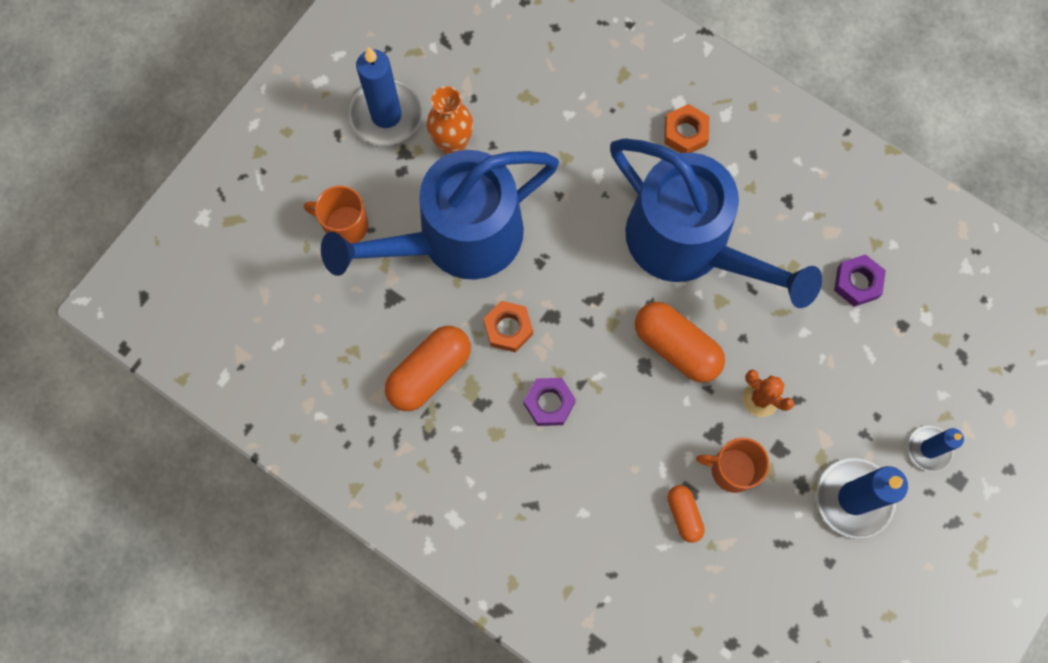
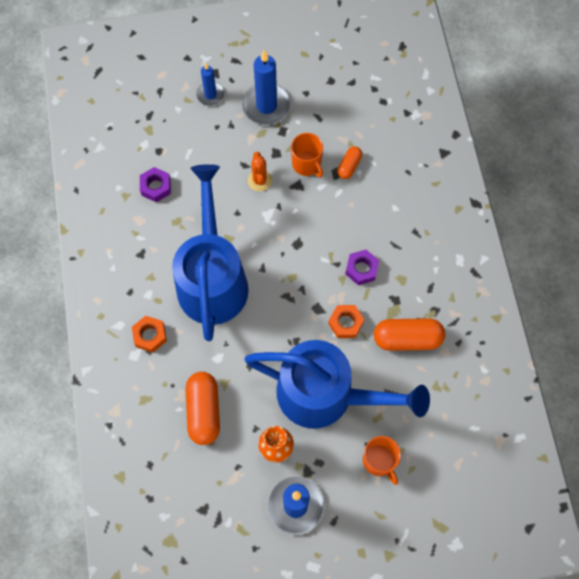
camera: 135 degrees left, 5 degrees down
orange capsule [635,302,725,383] -> orange capsule moved to [186,372,220,445]

